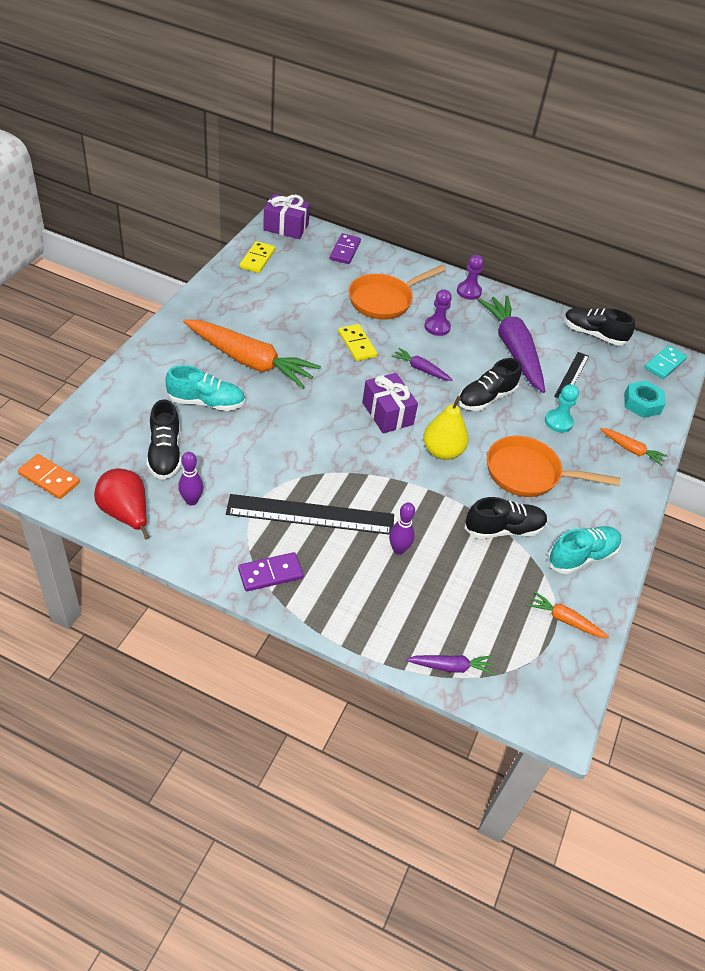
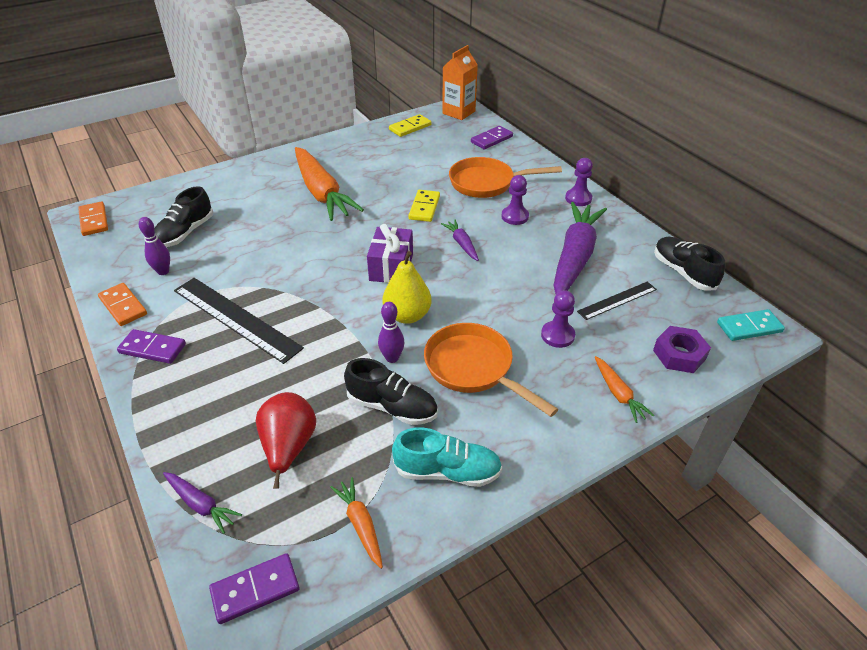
camera: 40 degrees right, 5 degrees down
red pear [94,468,150,539] -> red pear moved to [256,392,316,489]
turquoise shoe [166,365,245,411] -> none
purple gift [263,194,310,239] -> orange carton [442,45,478,120]
purple bowling pin [389,503,415,555] -> purple bowling pin moved to [378,302,404,363]
black shoe [458,358,522,411] -> none
turquoise pawn [545,384,579,432] -> purple pawn [541,290,575,348]
turquoise nut [624,380,666,418] -> purple nut [653,326,711,373]
none -> orange domino [98,283,147,326]
none -> purple domino [209,553,299,624]

